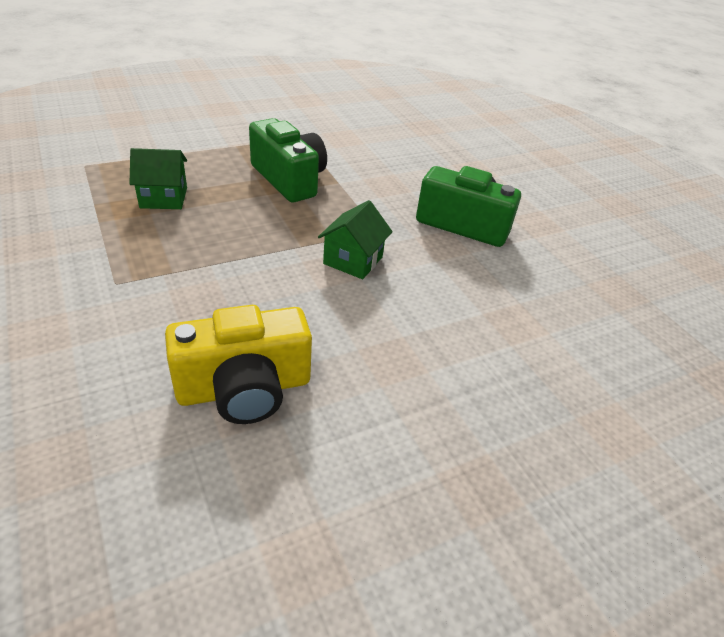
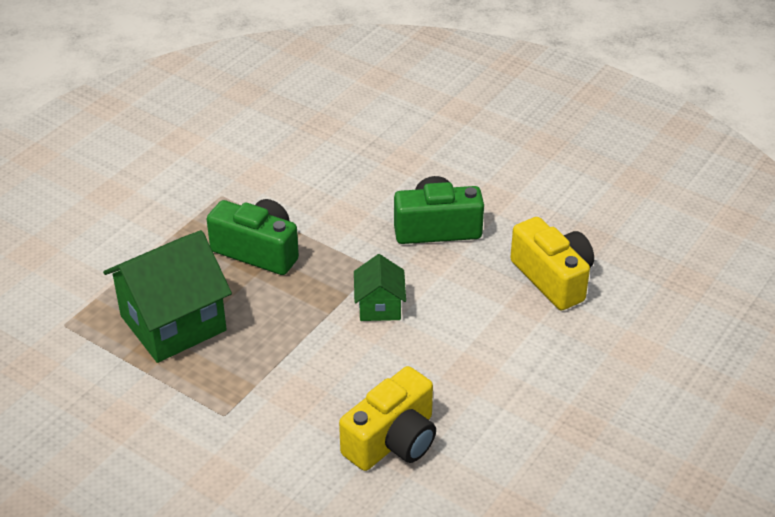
camera: 25 degrees left, 0 degrees up
green house [130,148,187,209] -> green house [103,230,232,363], size x1.94
none -> yellow camera [510,217,594,310]

